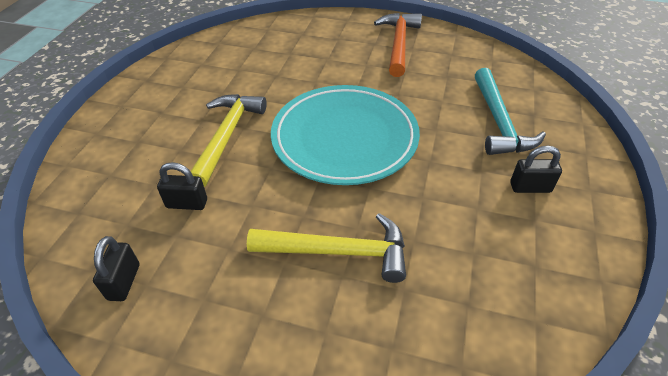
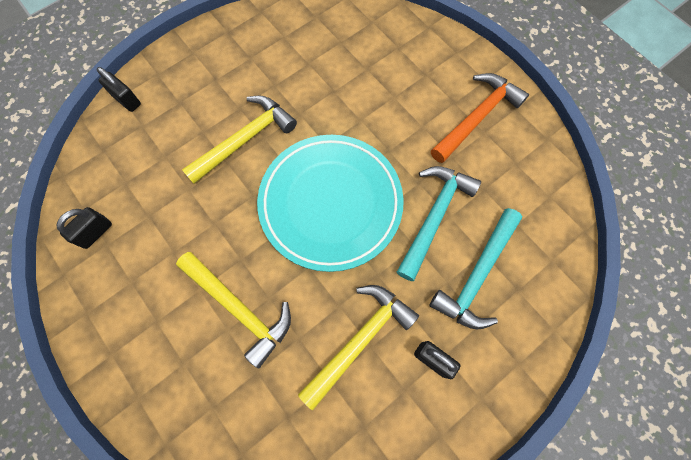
camera: 35 degrees right, 25 degrees up
black padlock [157,162,207,210] -> black padlock moved to [97,67,141,112]
none -> yellow hammer [298,285,419,410]
none -> turquoise hammer [397,166,481,281]

